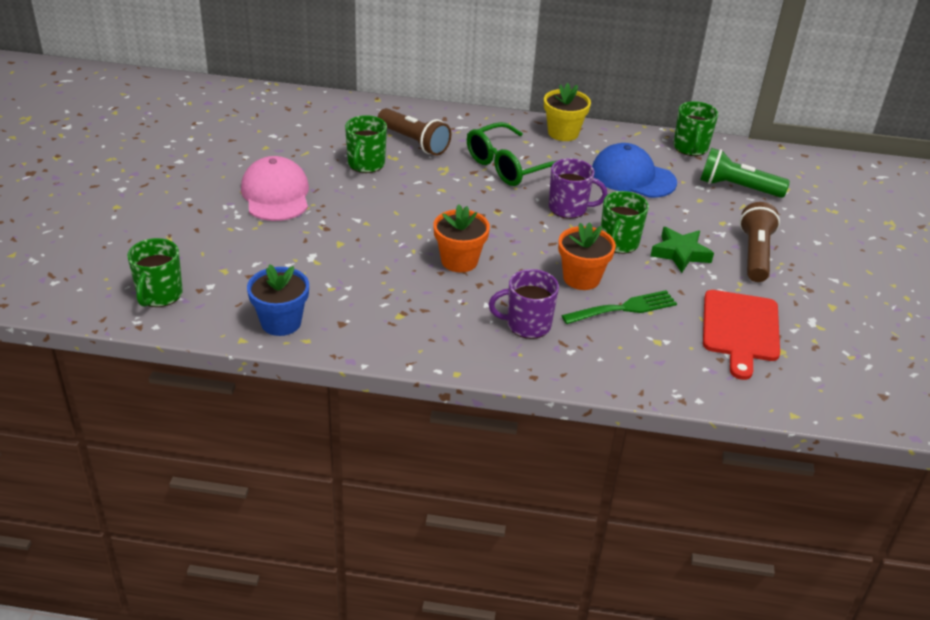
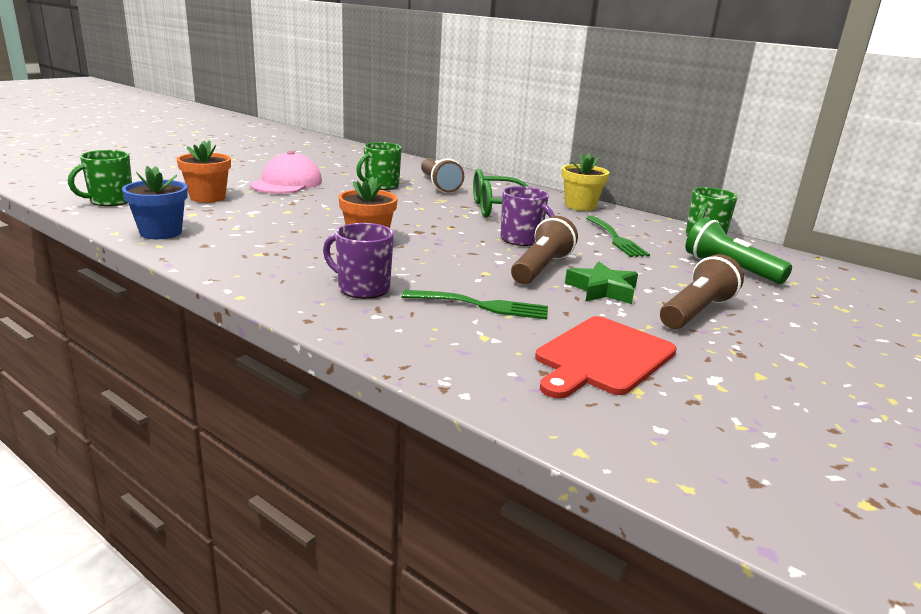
camera: 30 degrees right, 15 degrees down
orange flower pot [558,222,616,290] -> orange flower pot moved to [177,140,231,203]
blue cap [592,143,677,198] -> green fork [586,216,650,257]
green mug [601,191,649,254] -> brown flashlight [511,216,578,284]

